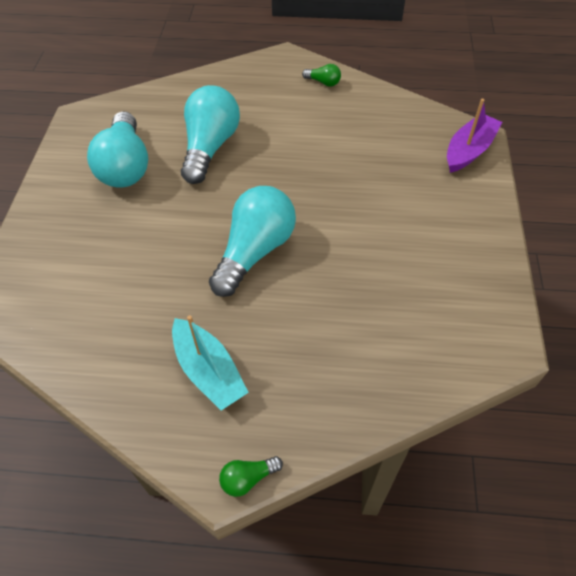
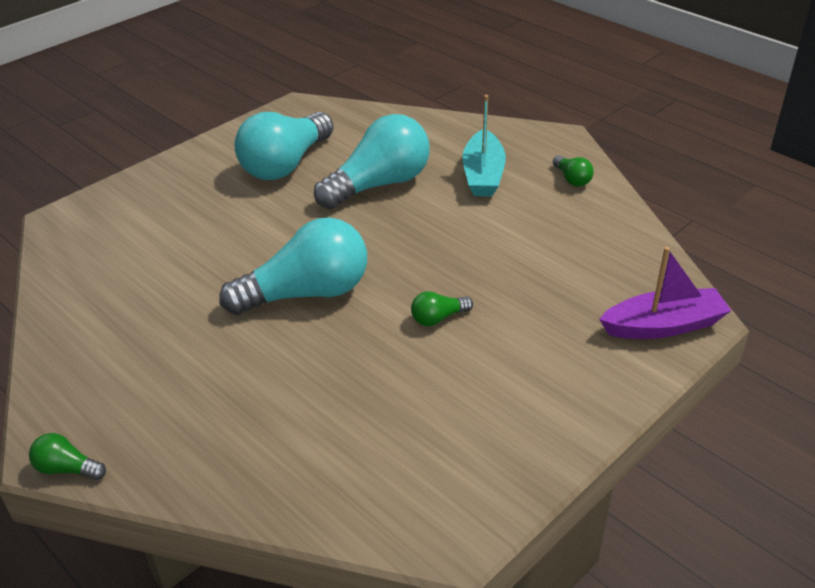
camera: 40 degrees right, 15 degrees down
turquoise boat [172,315,249,411] -> turquoise boat moved to [462,95,506,197]
none -> green light bulb [411,291,473,326]

